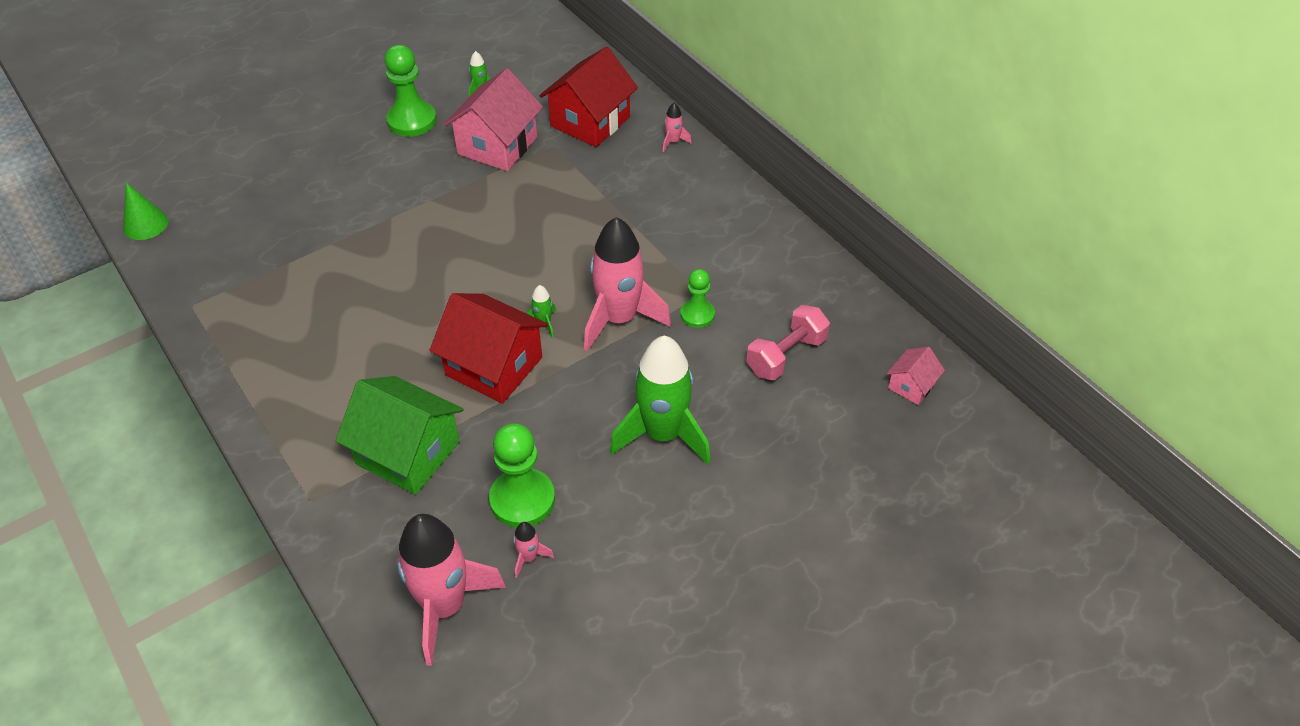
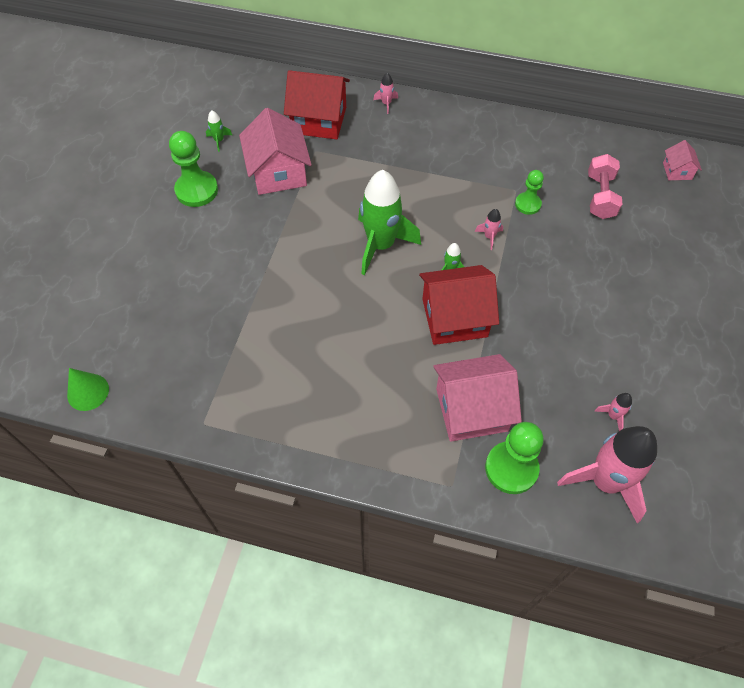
camera: 40 degrees left, 10 degrees up
green house [336,376,463,495] -> pink house [433,354,522,442]
green pawn [489,423,555,528] -> green pawn moved to [485,422,544,494]
red house [540,47,638,147] -> red house turned 75 degrees counterclockwise [284,70,350,139]
pink rocket [584,217,671,351] -> pink rocket [475,209,503,250], size x0.40
green rocket [610,336,711,464] -> green rocket moved to [358,170,421,275]

